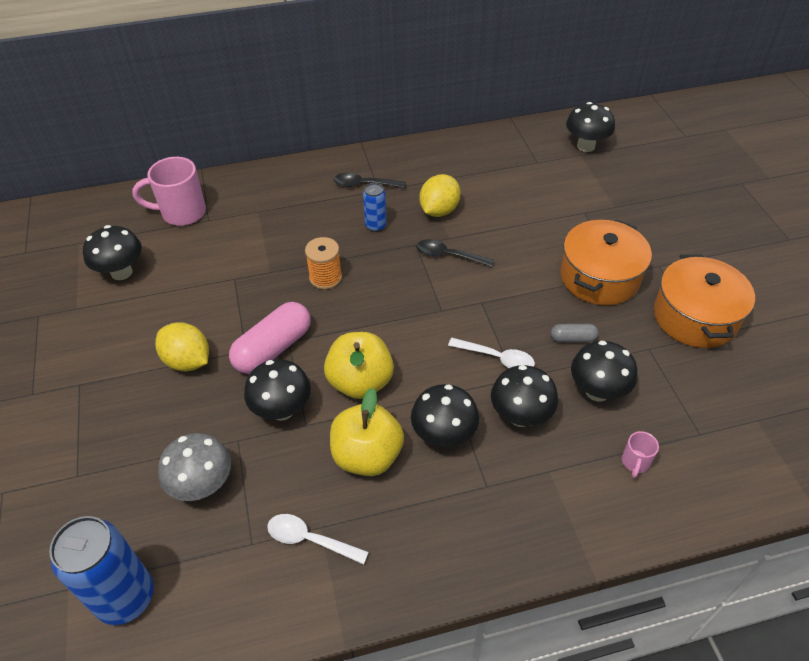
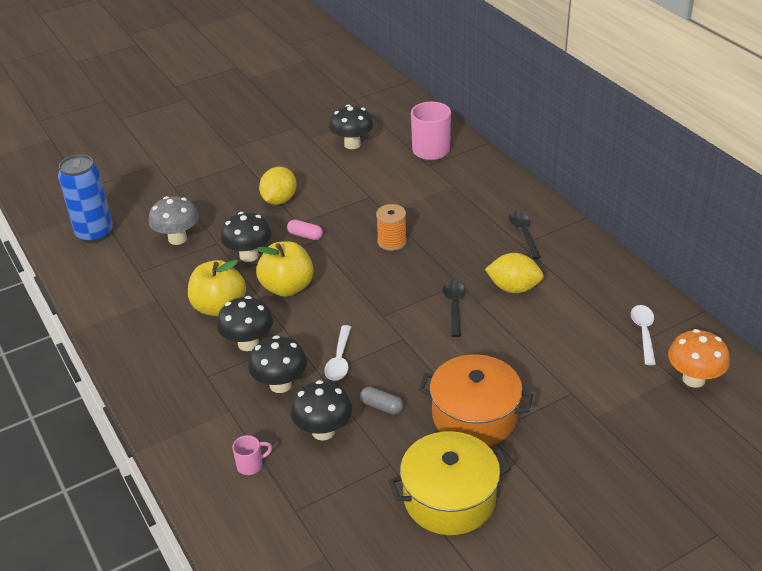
camera: 75 degrees right, 10 degrees down
pink capsule [229,302,311,374] -> pink capsule [287,220,323,240], size x0.50
white spoon [267,514,369,565] -> white spoon moved to [631,305,656,365]
blue can [363,183,387,232] -> none
grey capsule [551,324,599,343] -> grey capsule turned 45 degrees counterclockwise [360,387,404,415]
black mushroom [566,102,615,152] -> orange mushroom [668,329,730,388]
pink mug [622,431,659,478] -> pink mug turned 150 degrees clockwise [232,435,272,475]
orange pot [654,254,755,348] -> yellow pot [388,431,511,535]

